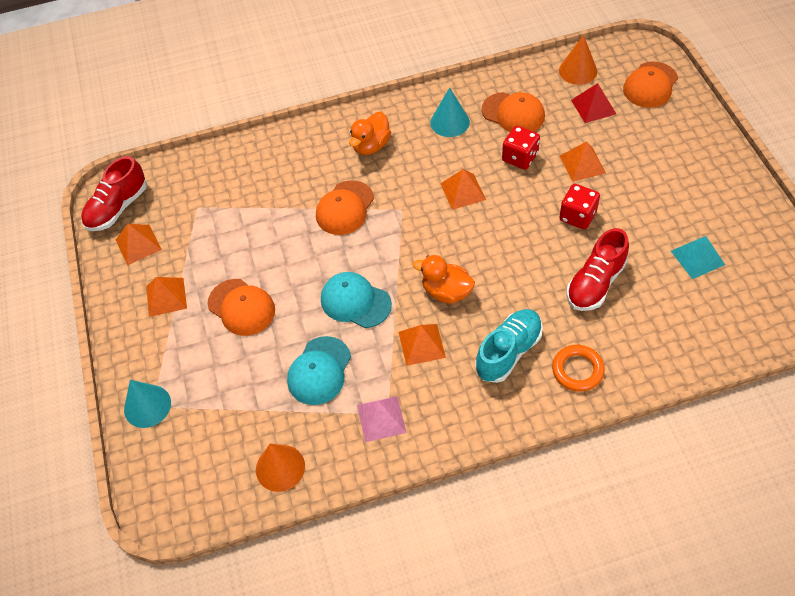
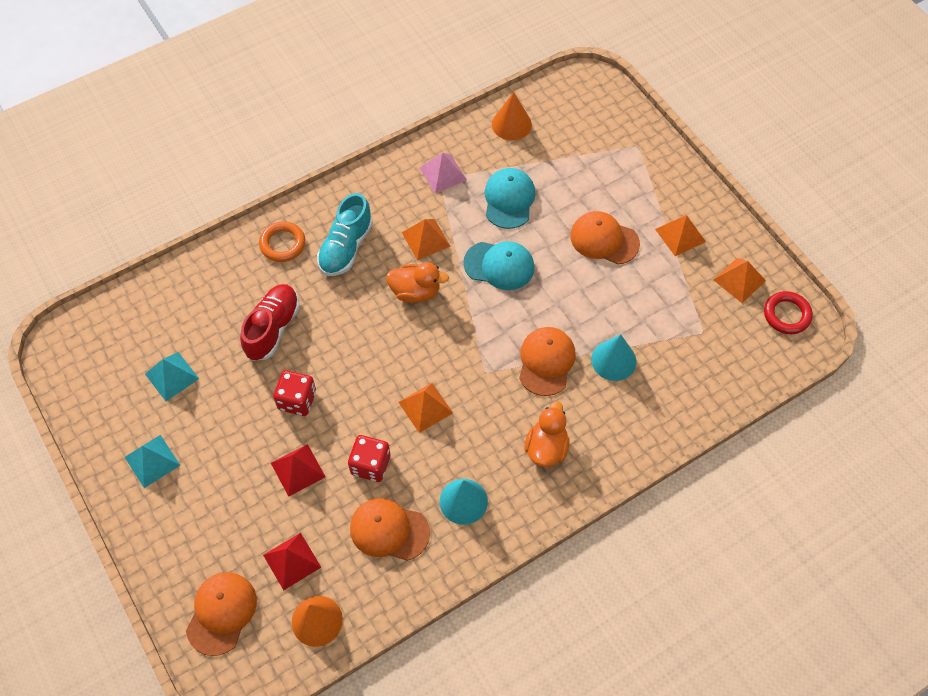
camera: 160 degrees right, 5 degrees up
red shoe [81,156,147,231] -> red ring [764,291,813,334]
turquoise cone [124,380,171,428] -> turquoise cone moved to [591,334,636,381]
orange pyramid [560,141,606,182] -> red pyramid [271,444,326,497]
none -> turquoise pyramid [125,435,180,488]

